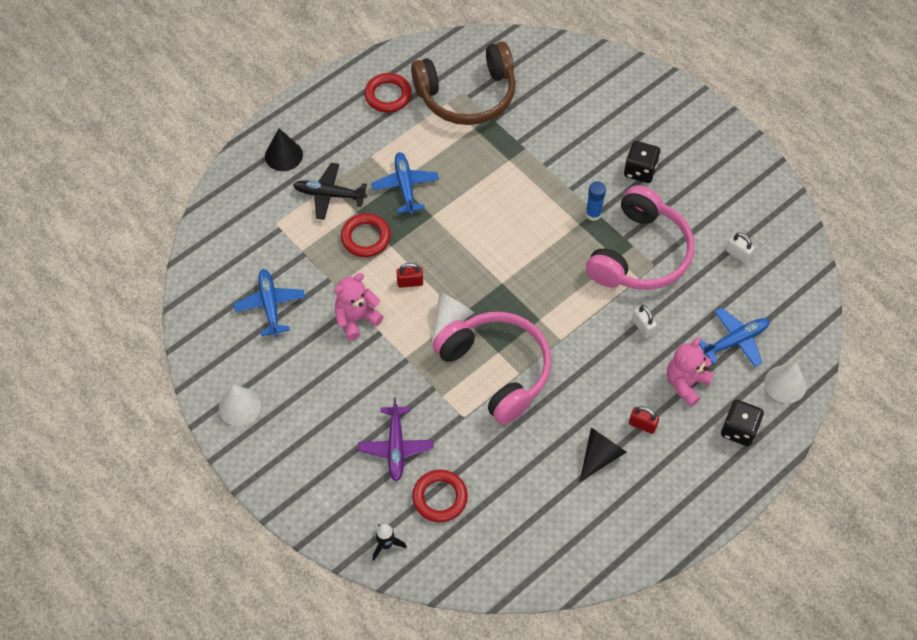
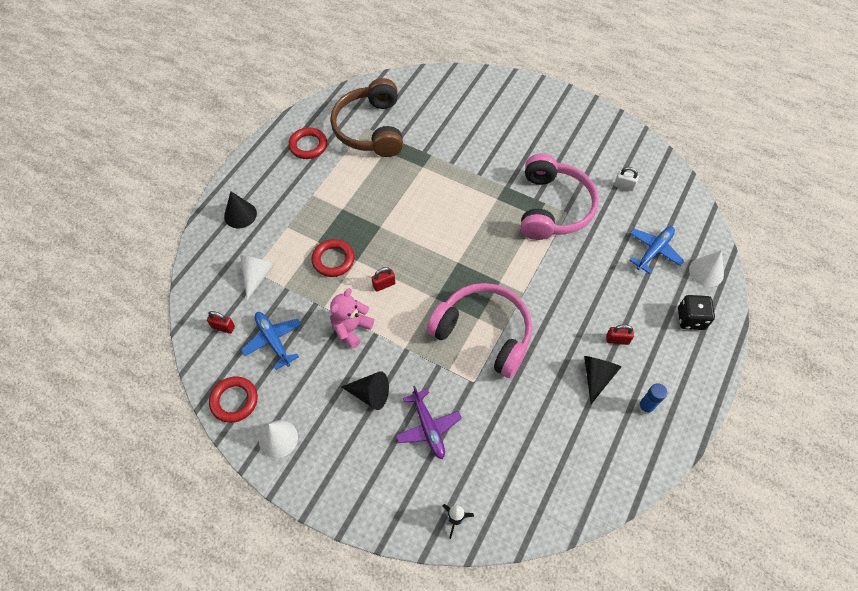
camera: 20 degrees left, 0 degrees up
black plane [293,163,367,220] -> none
blue plane [371,152,439,214] -> none
brown headphones [411,42,516,125] -> brown headphones turned 120 degrees clockwise [330,78,403,157]
red ring [412,470,468,522] -> red ring moved to [209,376,258,423]
white cone [432,291,475,343] -> white cone moved to [240,255,275,300]
blue glue stick [586,181,606,221] -> blue glue stick moved to [638,383,667,415]
black dice [624,141,660,183] -> none
white padlock [632,305,657,338] -> none
pink teddy bear [667,337,714,407] -> none
none -> red padlock [207,311,235,334]
none -> black cone [342,371,389,410]

